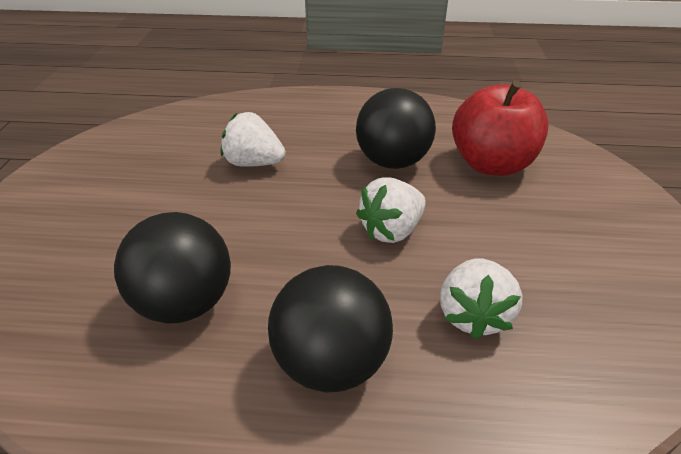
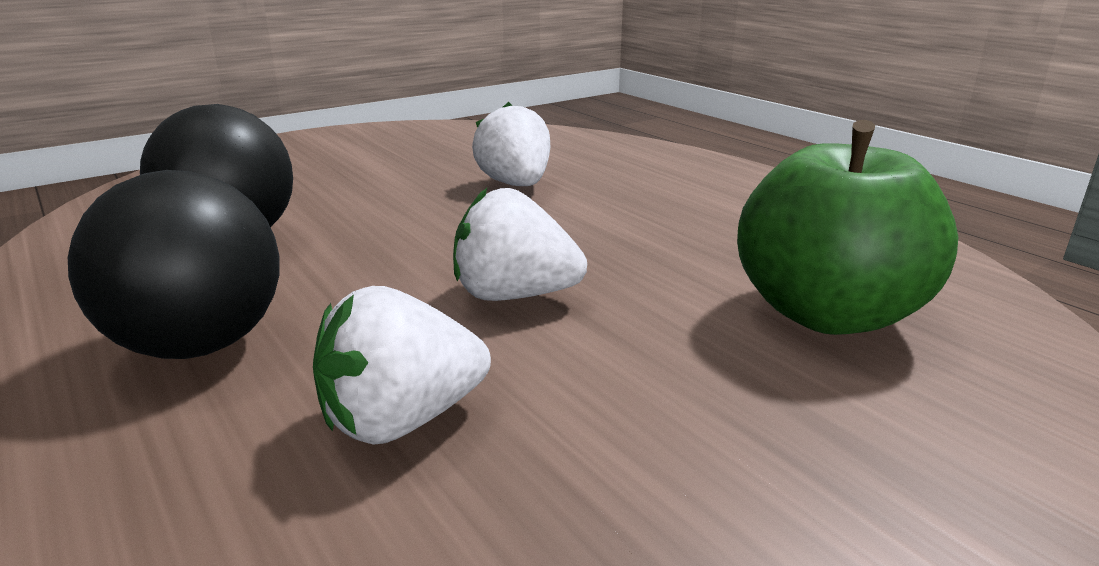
camera: 50 degrees right, 15 degrees down
black ball [356,88,436,169] -> none
red apple [452,80,548,176] -> green apple [737,120,958,335]

